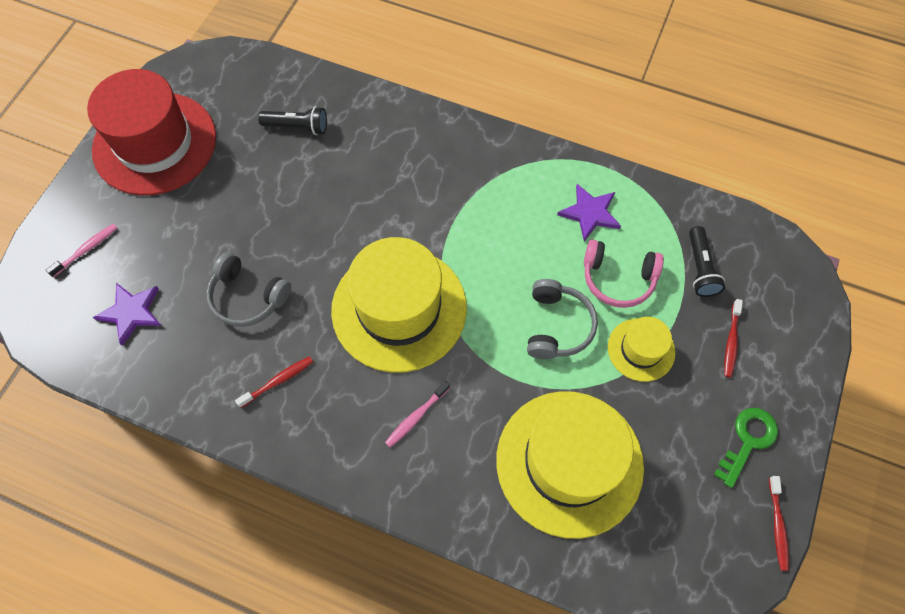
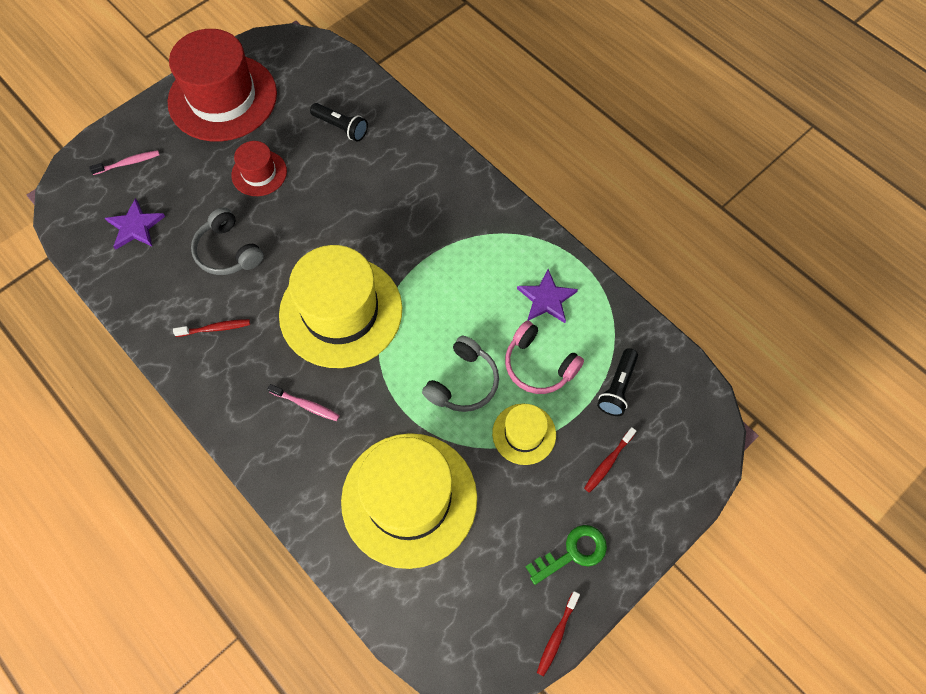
camera: 25 degrees right, 0 degrees up
pink toothbrush [385,381,450,448] -> pink toothbrush turned 135 degrees counterclockwise [268,384,340,421]
none -> red hat [231,141,287,196]

